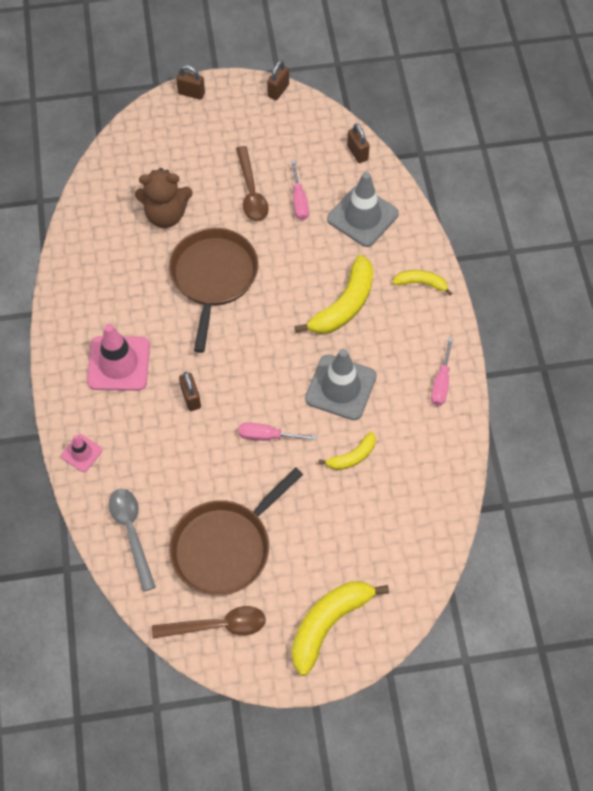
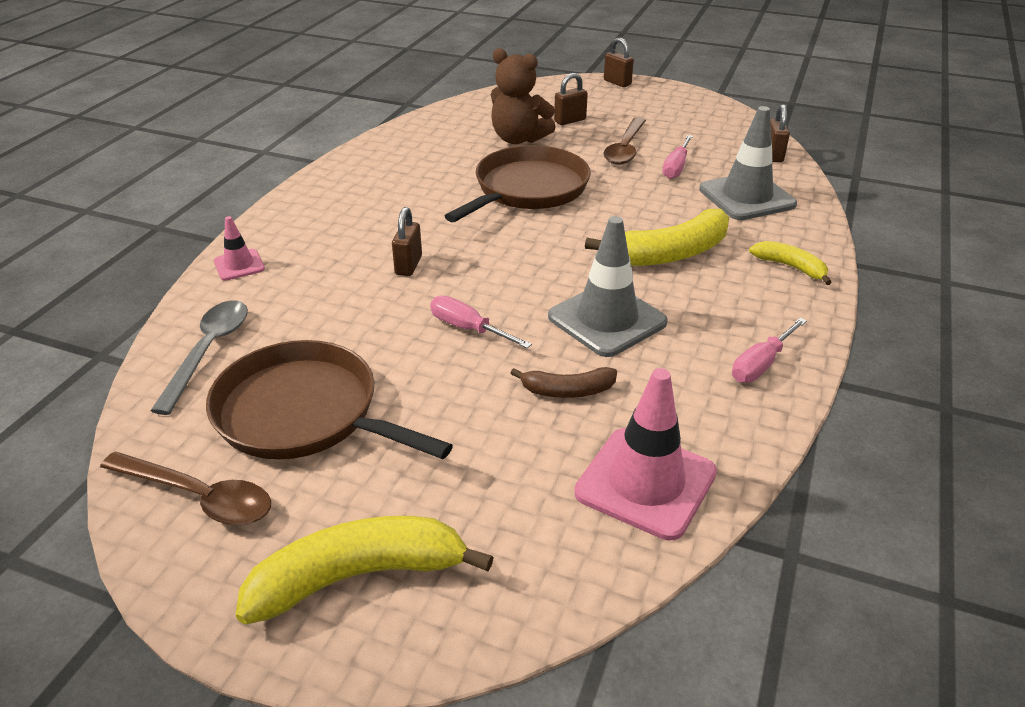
camera: 30 degrees right, 25 degrees down
pink traffic cone [87,324,150,391] -> pink traffic cone moved to [574,368,717,540]
brown pan [169,467,303,595] -> brown pan turned 45 degrees clockwise [206,340,453,460]
brown padlock [267,61,289,100] -> brown padlock moved to [554,73,588,125]
yellow banana [318,432,376,470] -> brown banana [511,367,617,398]

